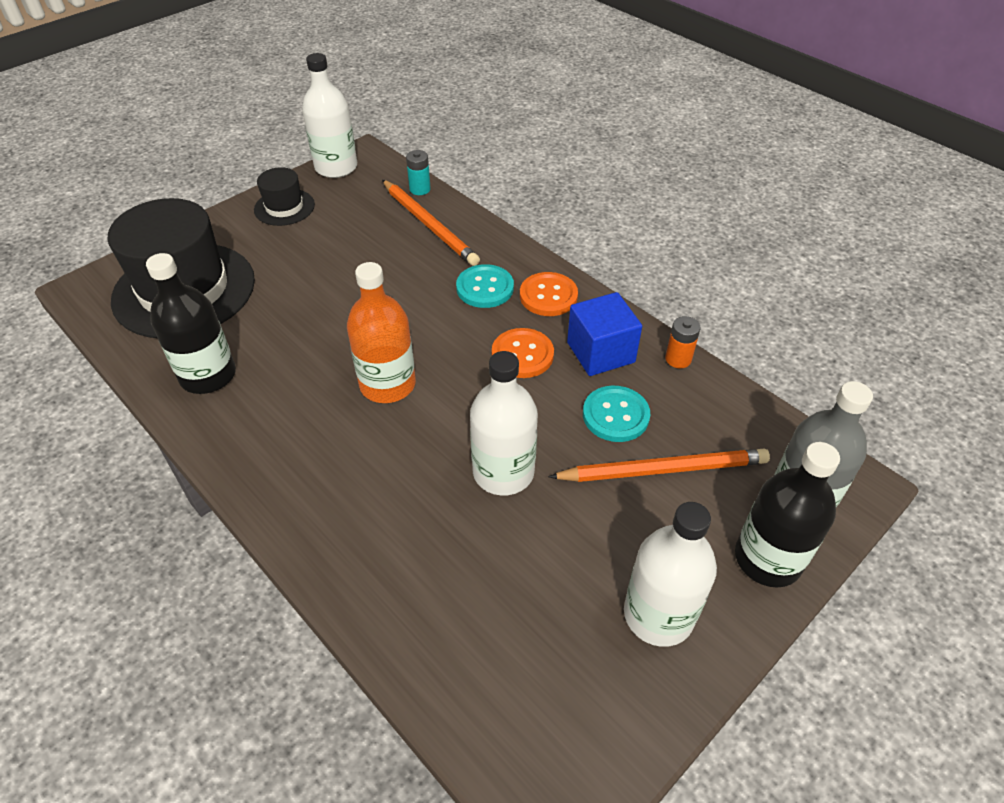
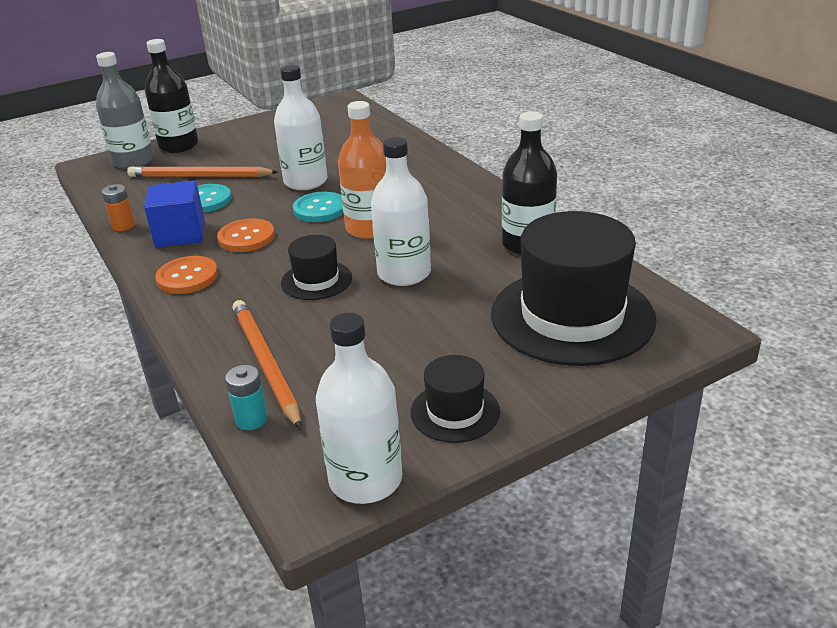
camera: 165 degrees left, 15 degrees down
turquoise button [456,264,514,308] -> turquoise button moved to [293,192,344,222]
white bottle [624,502,717,647] -> white bottle moved to [371,137,431,286]
none -> black hat [281,235,352,300]

